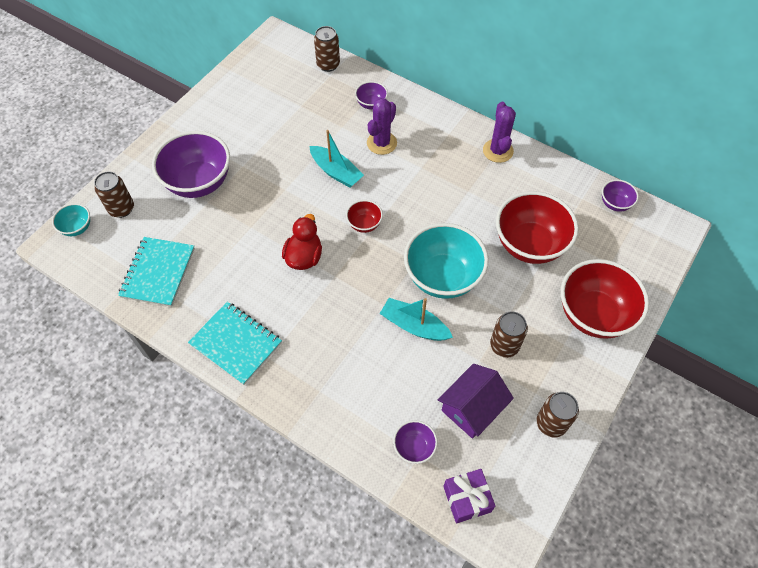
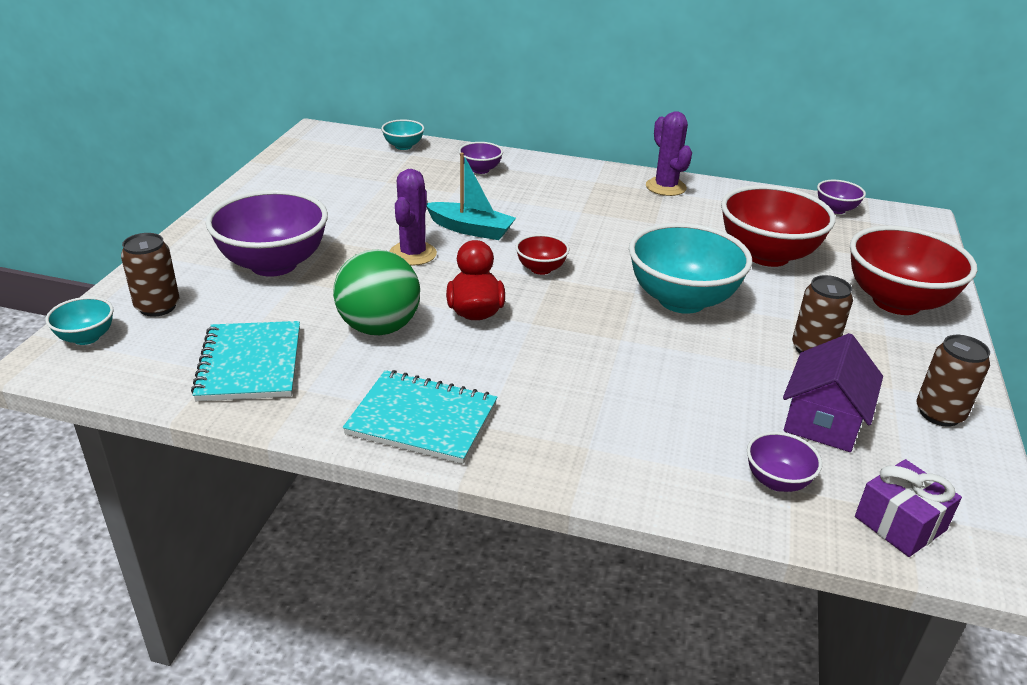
camera: 20 degrees left, 25 degrees down
brown can [314,26,340,72] -> turquoise bowl [381,120,424,150]
purple cactus [367,98,397,155] -> purple cactus moved to [389,169,437,266]
turquoise boat [379,298,453,341] -> none
none -> green ball [333,249,420,335]

